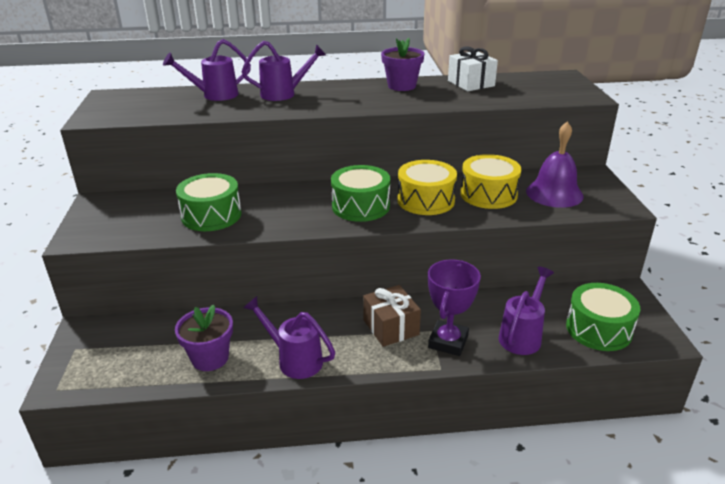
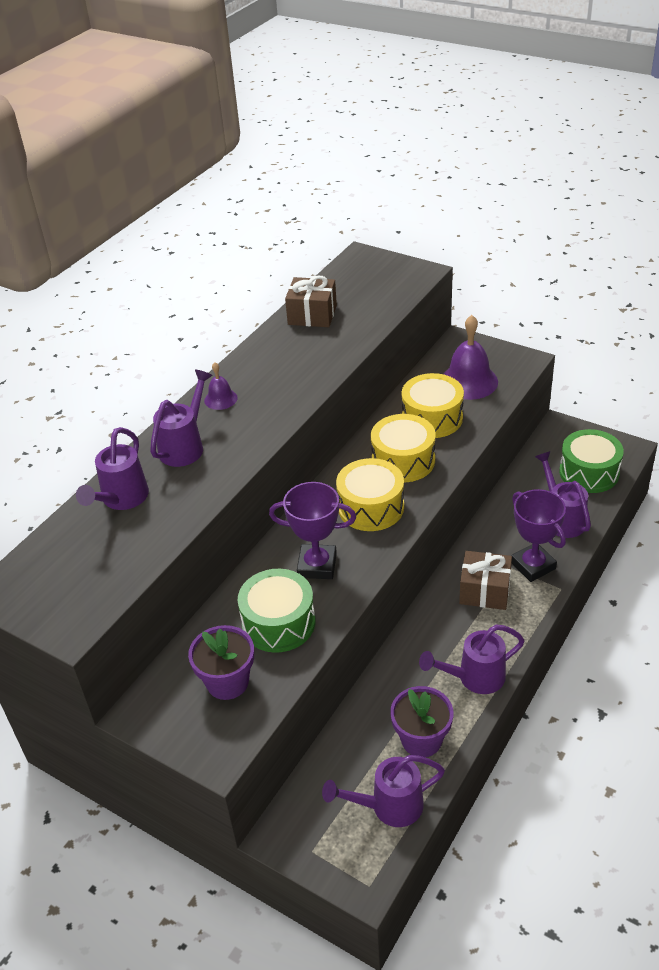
camera: 50 degrees left, 10 degrees up
green drum [331,165,390,222] -> yellow drum [336,458,404,531]
purple flower pot [381,38,425,91] -> purple flower pot moved to [188,625,254,700]
white gift [448,46,498,91] -> brown gift [285,275,337,327]
none -> purple bell [204,362,238,410]
none -> purple trophy [269,482,356,579]
none -> purple watering can [322,755,445,827]

